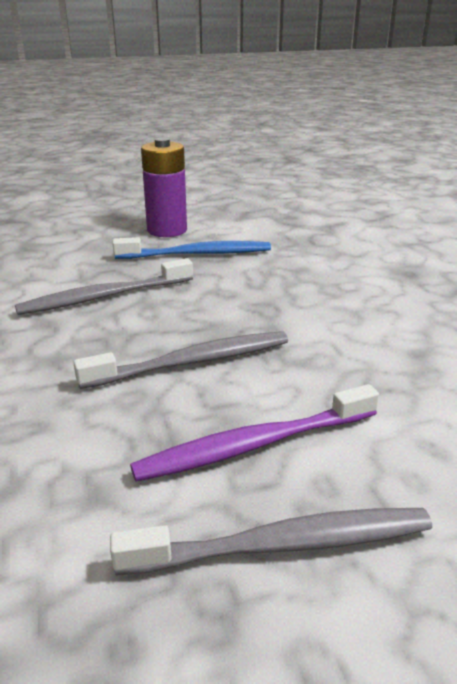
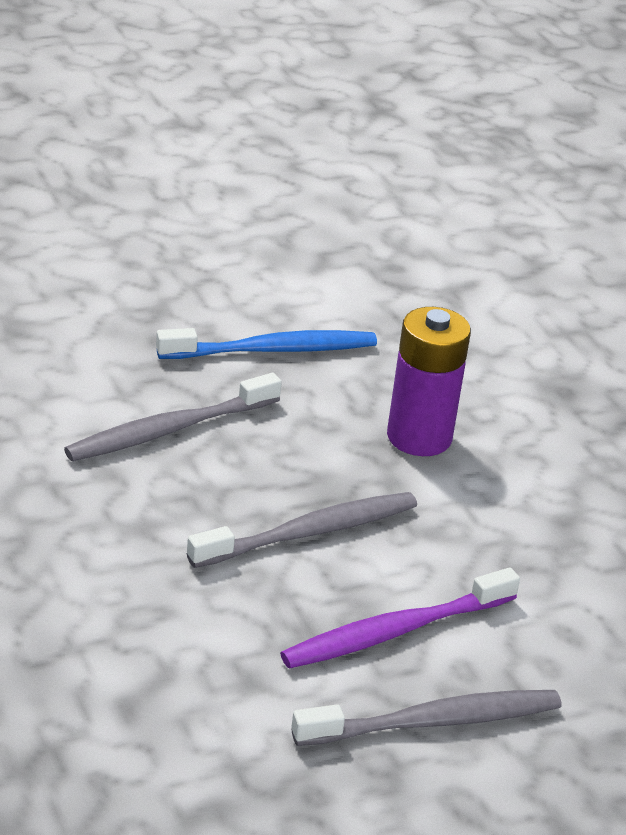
camera: 10 degrees left, 5 degrees up
purple battery [141,137,187,237] -> purple battery moved to [387,307,471,456]

